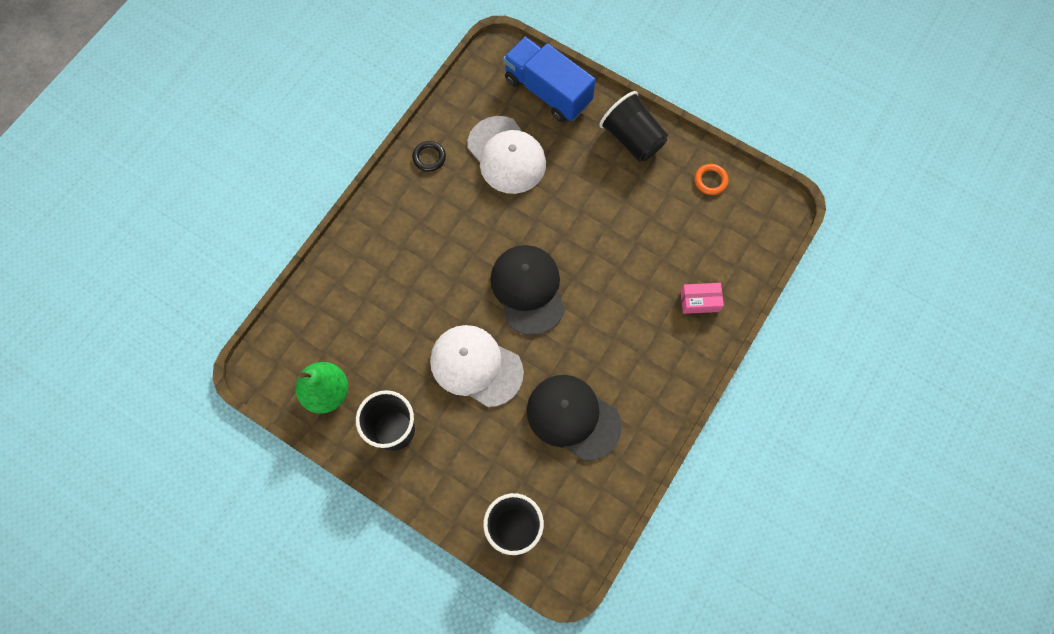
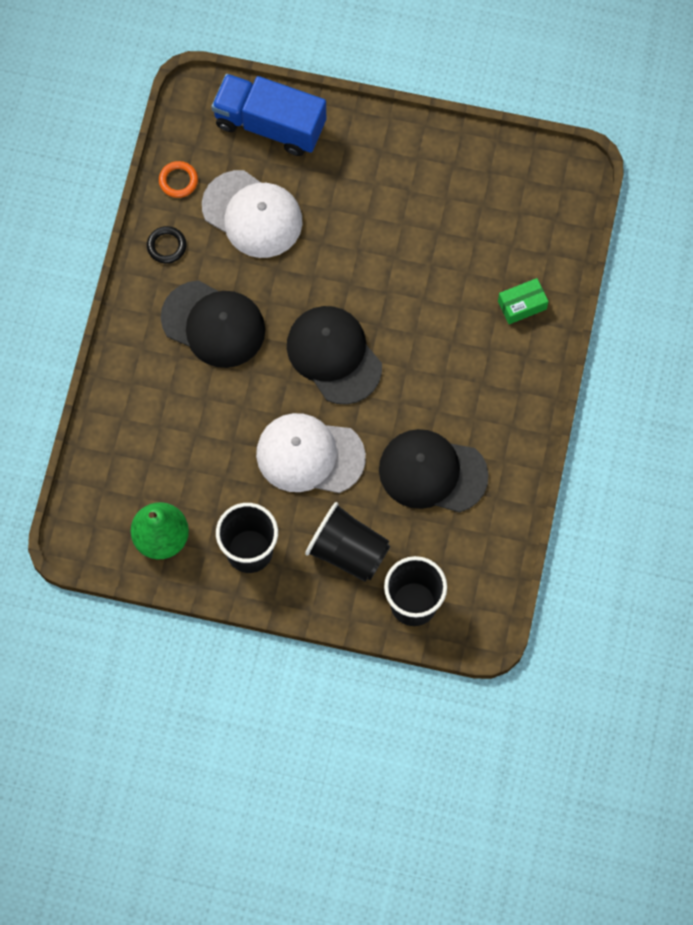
camera: 20 degrees left, 0 degrees up
black cup [600,91,668,162] -> black cup moved to [305,502,390,582]
pink box [681,283,724,314] -> green box [498,278,549,324]
orange ring [695,164,728,195] -> orange ring moved to [159,161,198,198]
none -> black cap [161,281,265,368]

